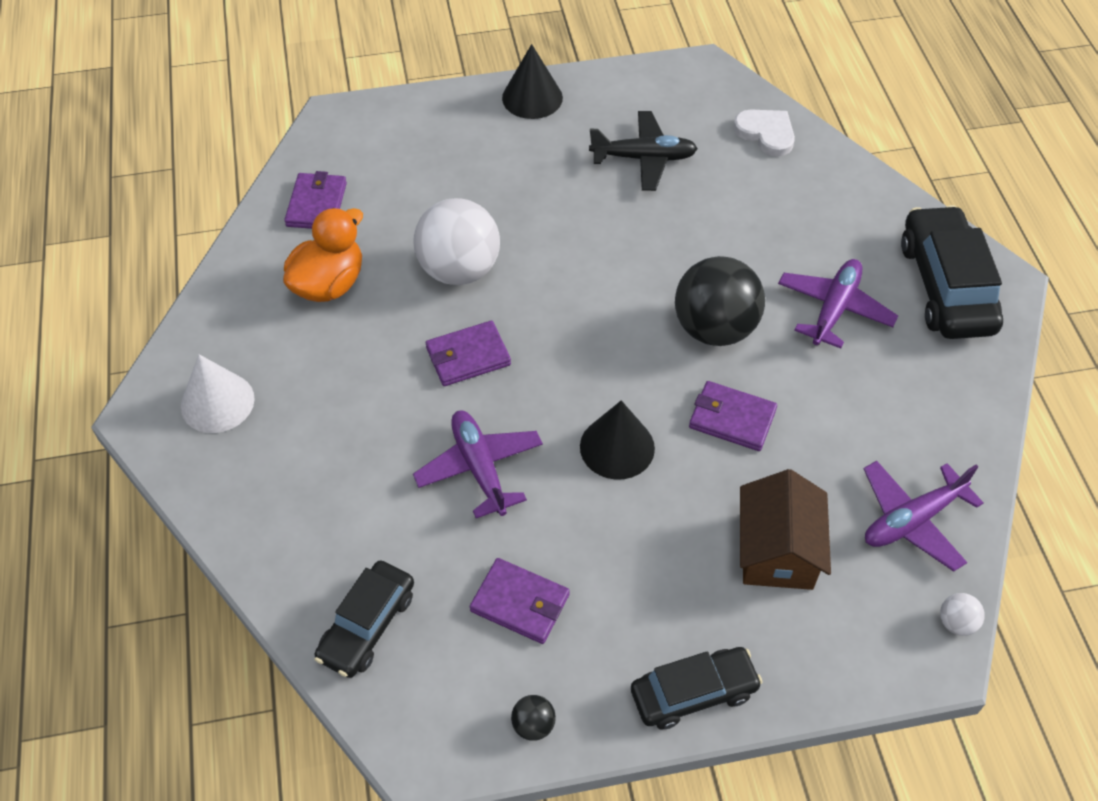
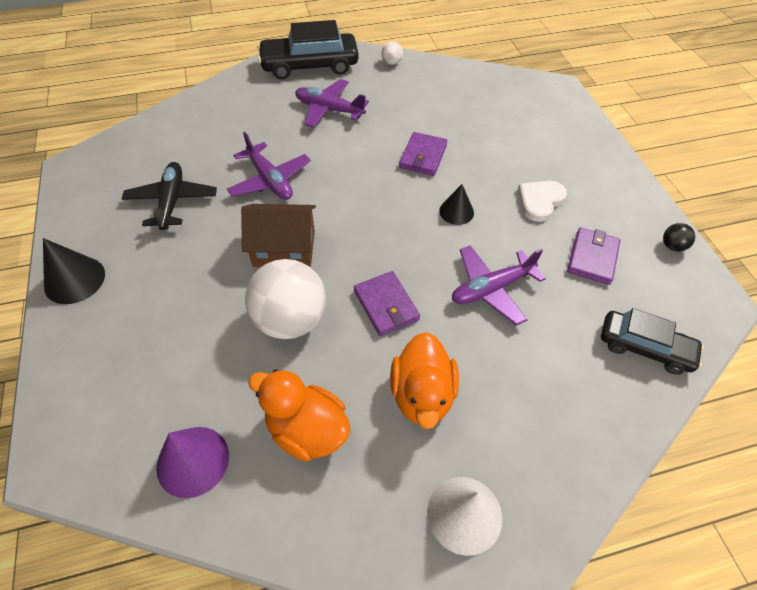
camera: 95 degrees left, 0 degrees up
purple wallet [284,171,347,229] -> purple cone [156,427,229,498]
black cone [580,400,655,480] -> black cone [439,184,474,225], size x0.66
black car [631,647,763,730] -> none
black ball [675,256,765,346] -> none
white heart [733,110,795,156] -> white heart moved to [518,181,567,222]
brown house [740,469,831,590] -> brown house moved to [241,204,316,268]
purple plane [864,461,984,572] -> purple plane moved to [227,132,311,200]
white ball [940,593,985,636] -> white ball moved to [382,41,403,65]
none -> orange duck [390,332,459,429]

